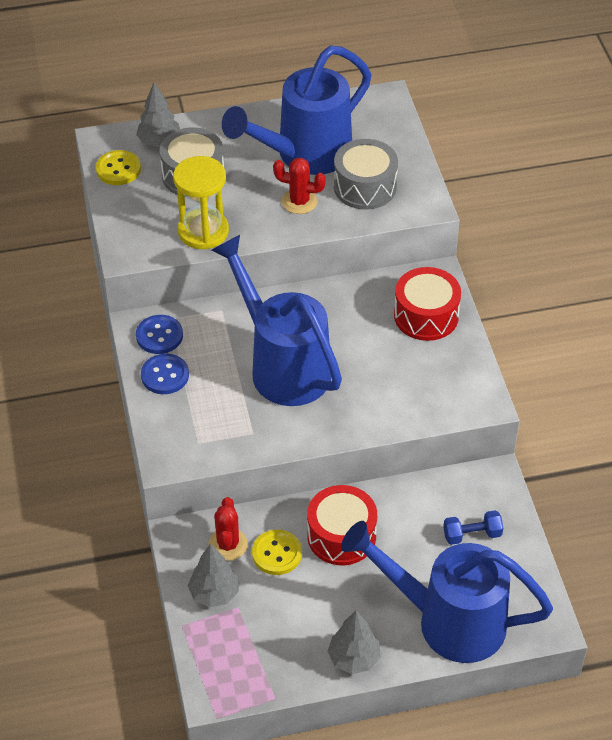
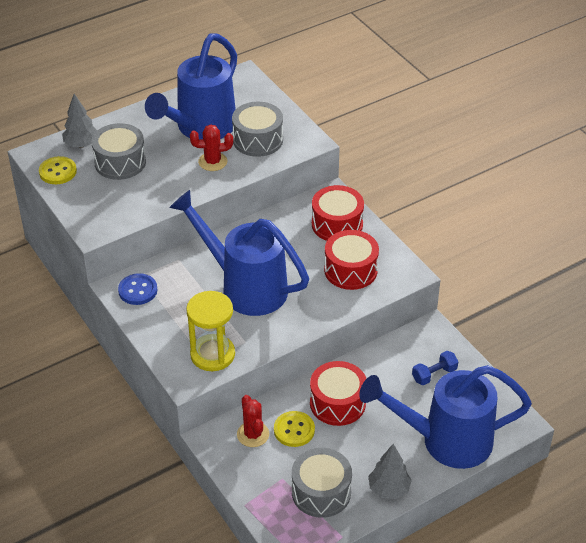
camera: 20 degrees left, 5 degrees down
blue button [141,354,189,394] -> none
yellow hourglass [173,156,229,249] -> yellow hourglass moved to [186,291,235,371]
grey tree [188,544,239,607] -> none
none -> grey drum [292,448,352,518]
none -> red drum [324,230,379,290]

